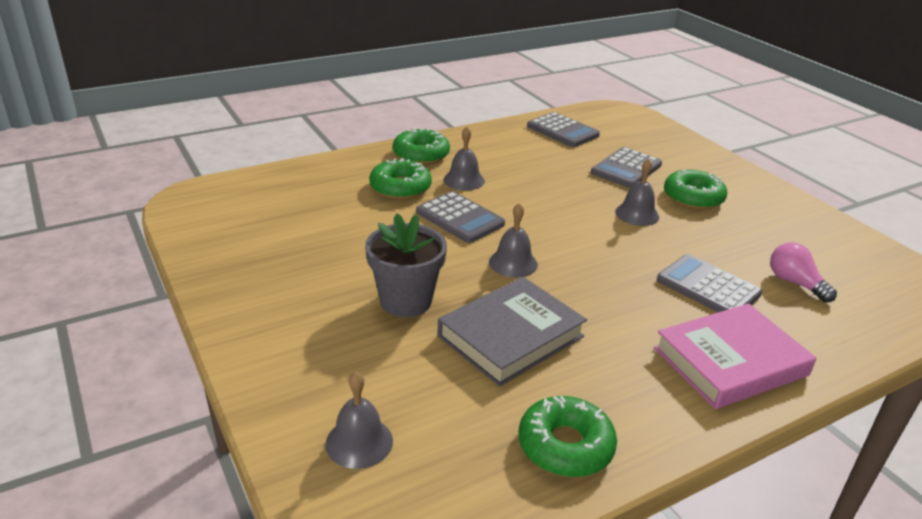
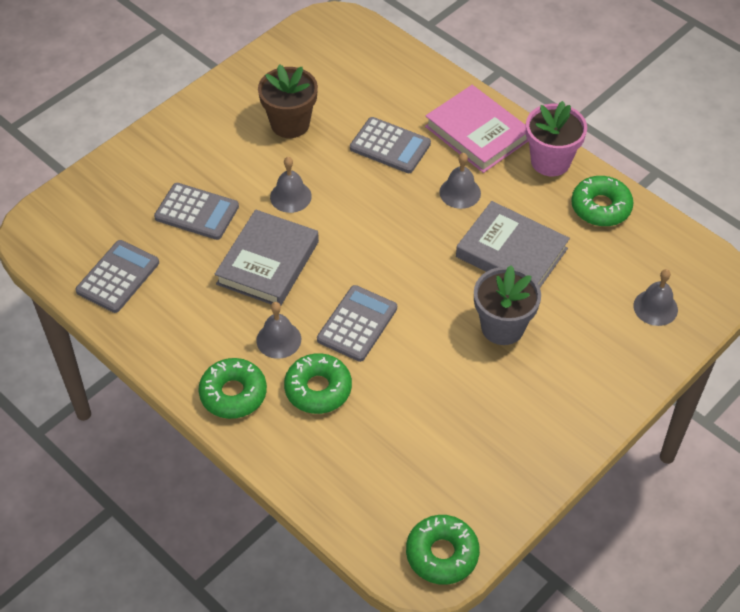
camera: 105 degrees left, 20 degrees up
grey bell [489,203,538,278] -> grey bell moved to [439,153,481,209]
grey calculator [657,254,762,312] -> grey calculator turned 90 degrees counterclockwise [350,117,431,173]
green donut [664,170,727,209] -> green donut moved to [406,515,480,585]
pink light bulb [770,242,837,303] -> none
none -> grey book [215,210,319,305]
none -> brown flower pot [258,64,318,138]
none -> pink flower pot [526,101,587,176]

